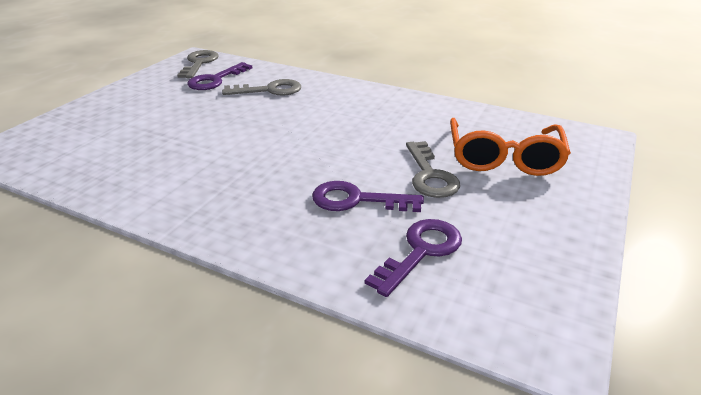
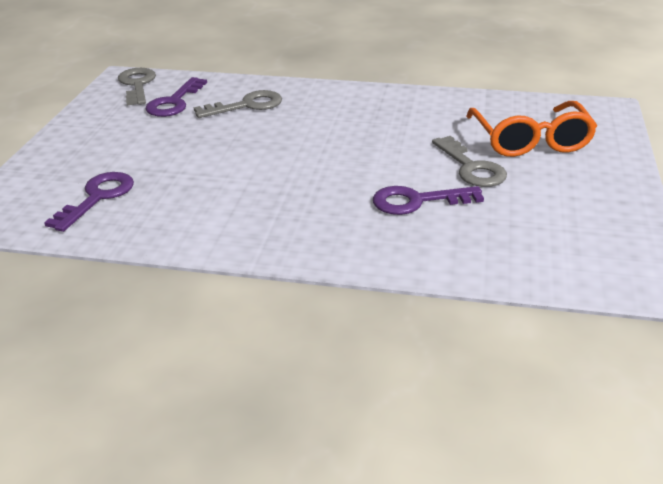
camera: 15 degrees left, 0 degrees up
purple key [365,219,462,297] -> purple key moved to [44,172,134,232]

